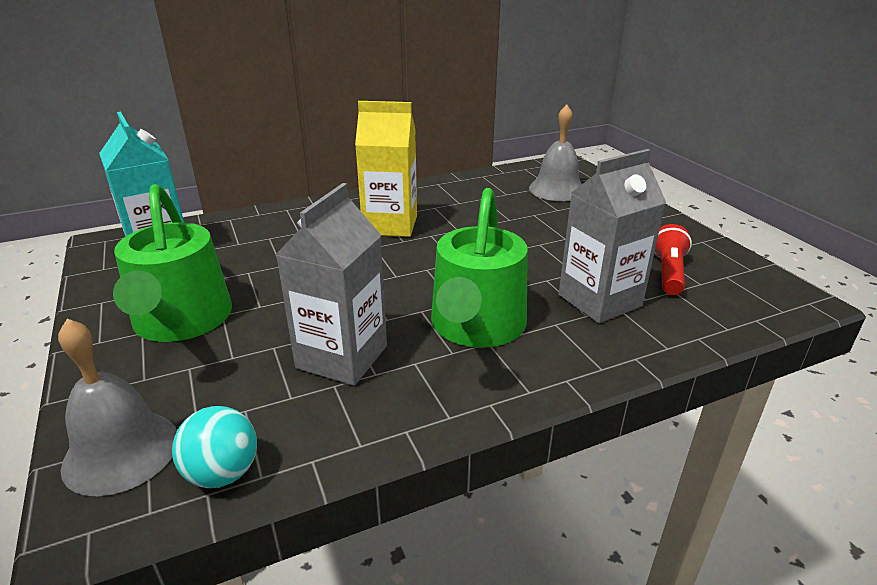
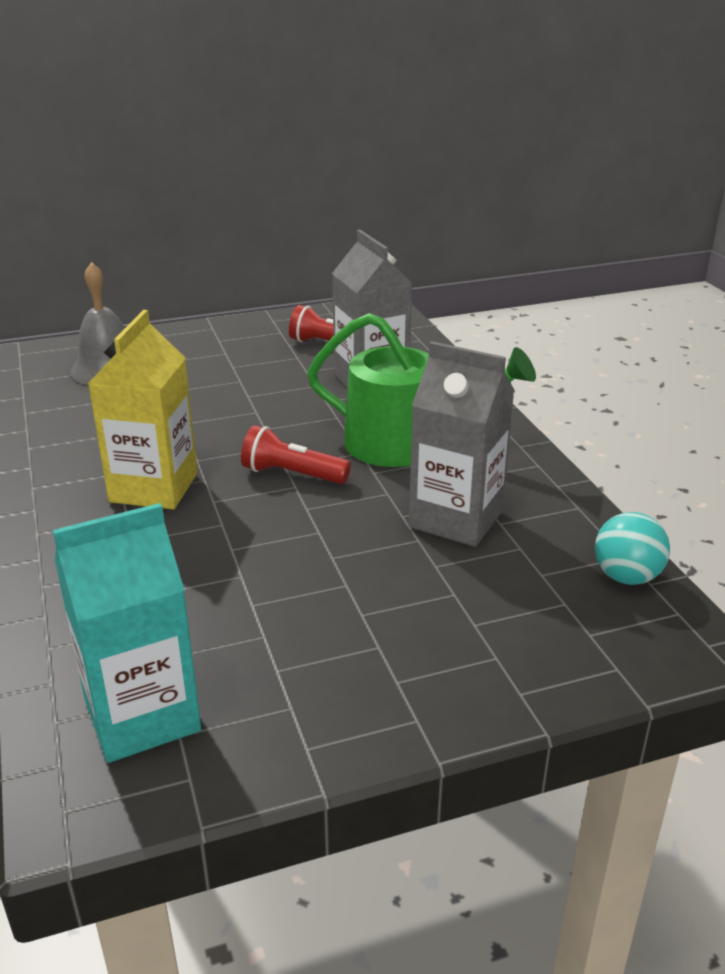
camera: 85 degrees left, 0 degrees up
grey bell [58,319,177,496] -> none
green watering can [113,184,232,342] -> none
none -> red flashlight [241,425,351,484]

